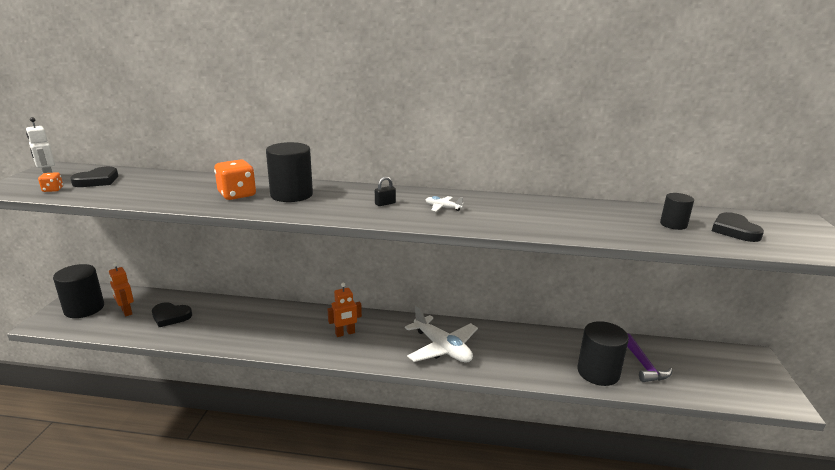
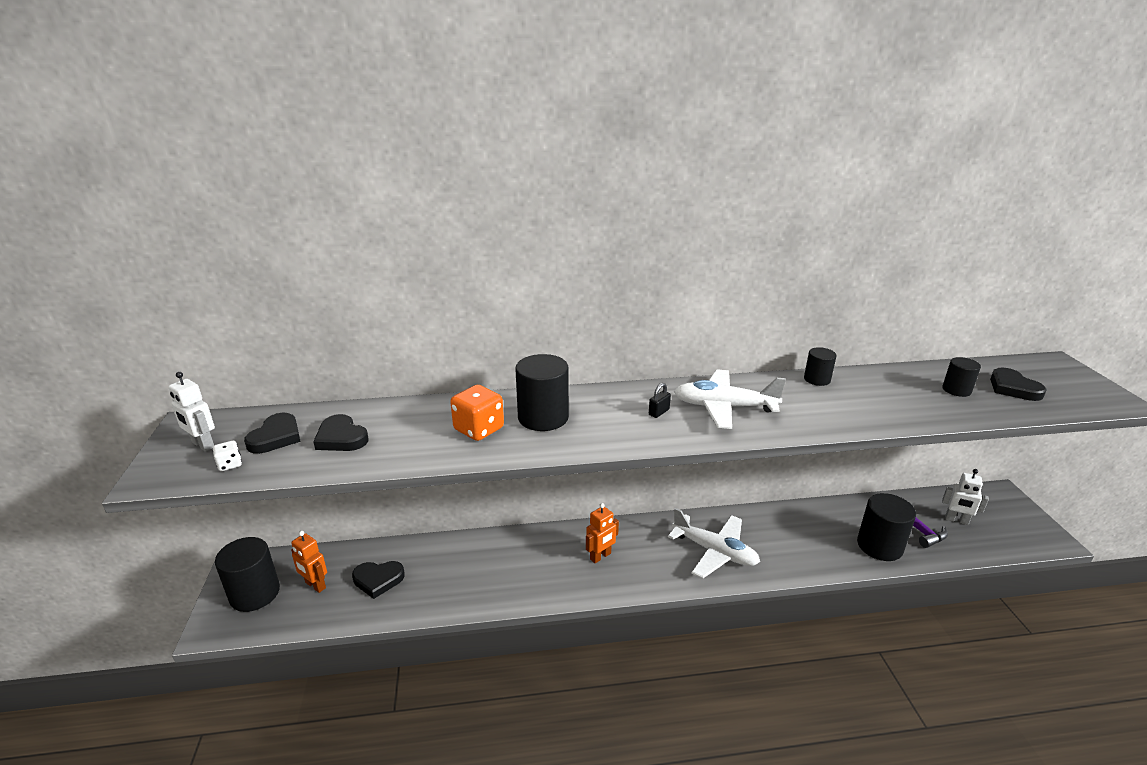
camera: 15 degrees left, 5 degrees up
orange dice [38,172,63,192] -> white dice [213,441,242,471]
white plane [426,196,464,211] -> white plane [674,369,786,429], size x2.30
none -> black heart [313,414,369,451]
none -> black cylinder [804,347,837,386]
none -> white robot [942,469,989,525]

